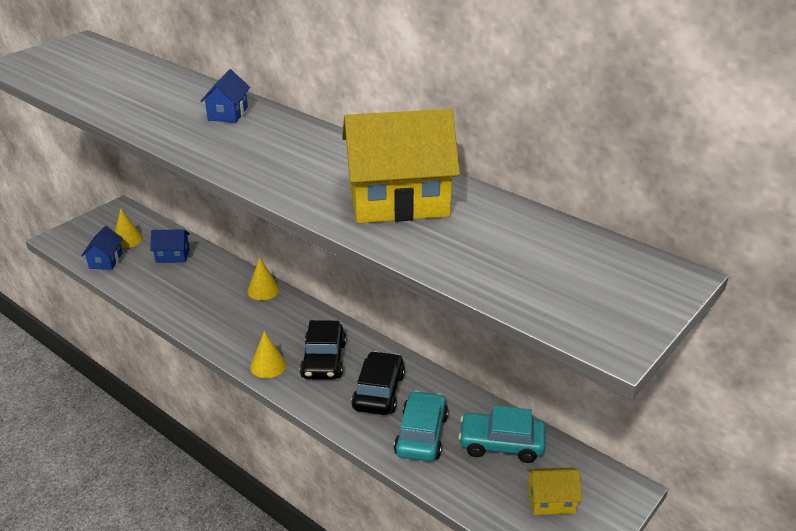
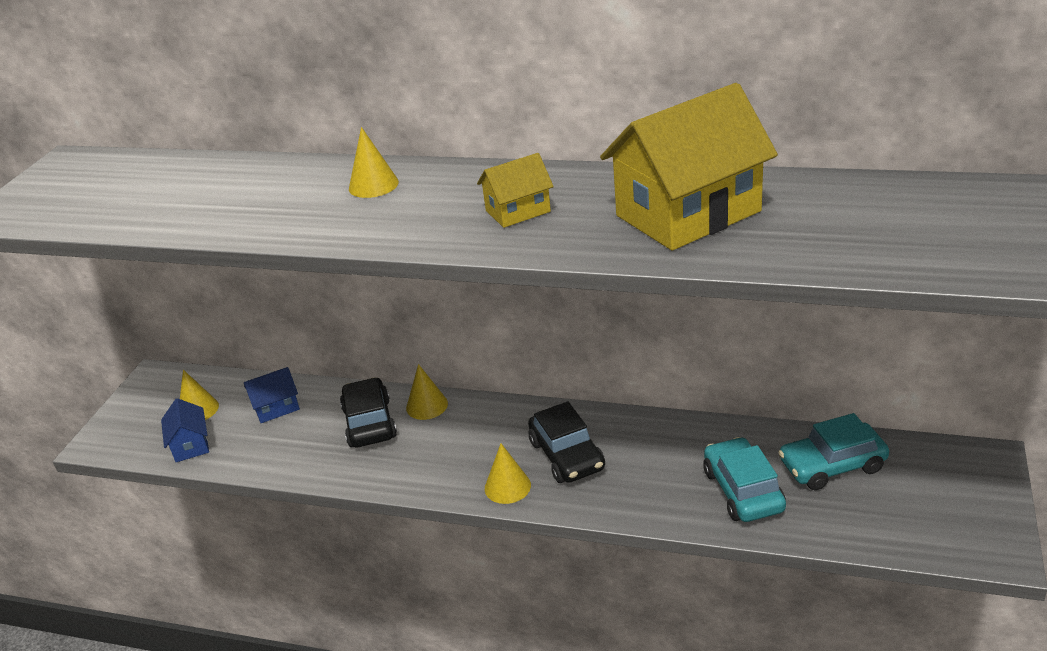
camera: 20 degrees left, 0 degrees up
blue house [200,69,250,123] -> yellow cone [349,127,399,198]
black car [351,351,405,415] -> black car moved to [340,377,397,447]
yellow house [527,467,582,515] -> yellow house moved to [477,153,554,228]

